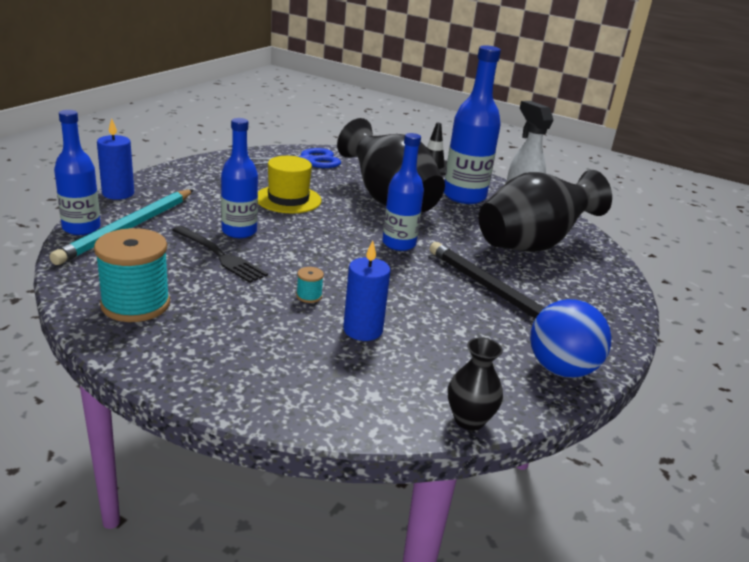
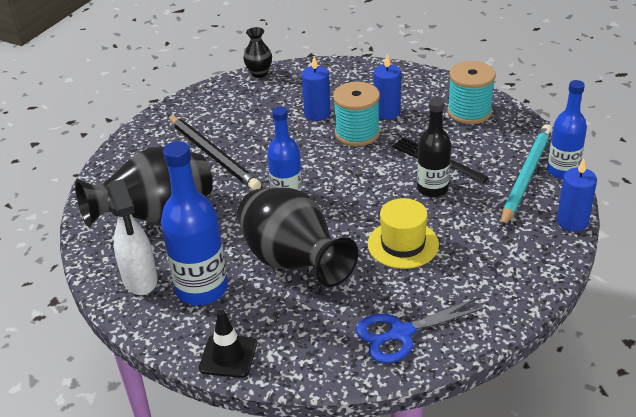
camera: 175 degrees left, 10 degrees up
blue bottle [221,118,258,238] -> black bottle [417,98,451,197]
turquoise spool [296,267,324,303] -> turquoise spool [333,82,380,146], size x2.41
blue ball [530,299,612,378] -> none
none -> blue candle [374,54,401,120]

